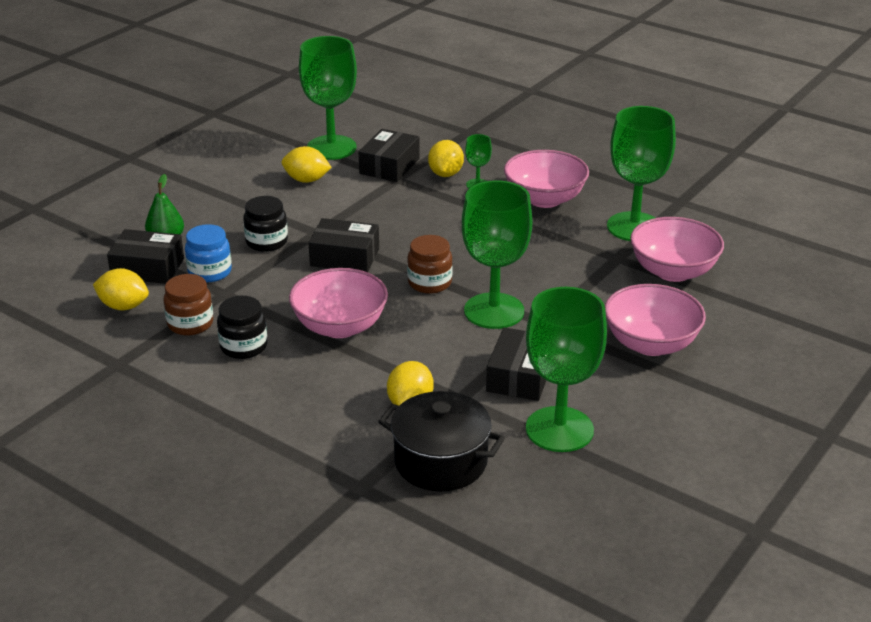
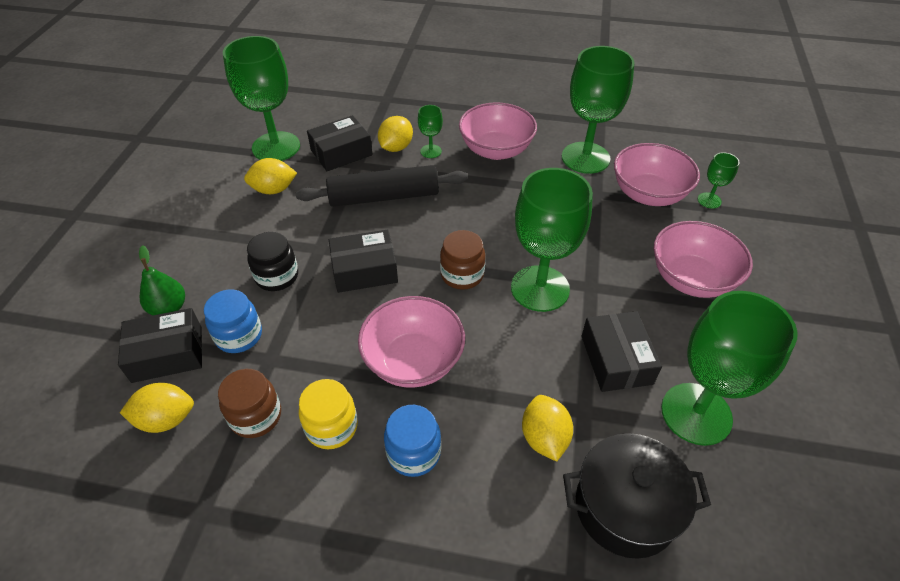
camera: 25 degrees left, 15 degrees up
black jar [217,296,267,359] -> yellow jar [299,379,358,449]
black box [359,129,420,182] -> black box turned 60 degrees clockwise [307,115,373,171]
yellow lemon [428,140,464,177] -> yellow lemon turned 45 degrees clockwise [378,116,413,152]
none -> black rolling pin [296,165,468,207]
none -> blue jar [384,405,441,477]
none -> green goblet [698,152,740,209]

